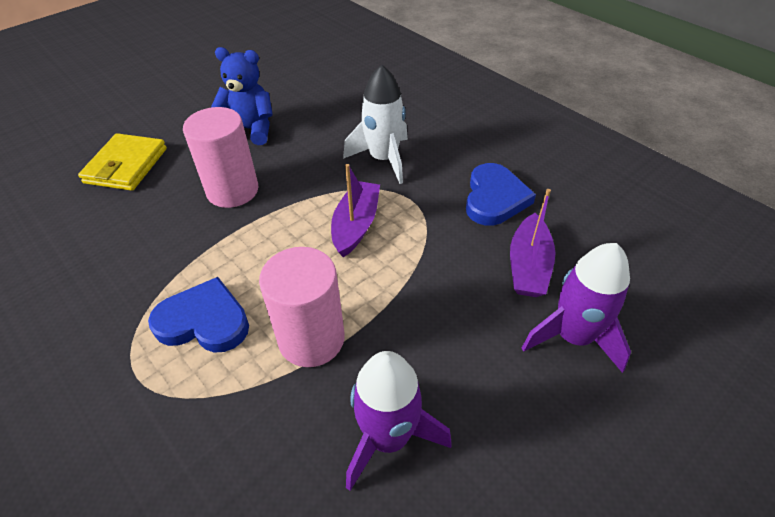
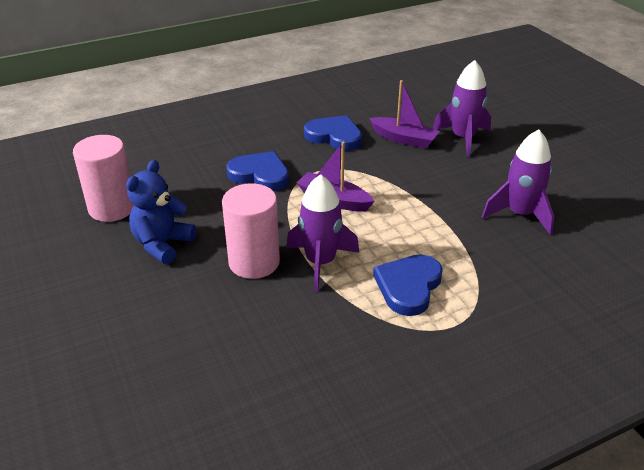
camera: 75 degrees left, 10 degrees down
yellow wallet [78,133,167,191] -> none
pink cylinder [259,247,345,367] -> pink cylinder moved to [73,135,134,222]
white rocket [343,64,408,184] -> blue heart [227,151,289,191]
none -> purple rocket [286,174,359,292]

